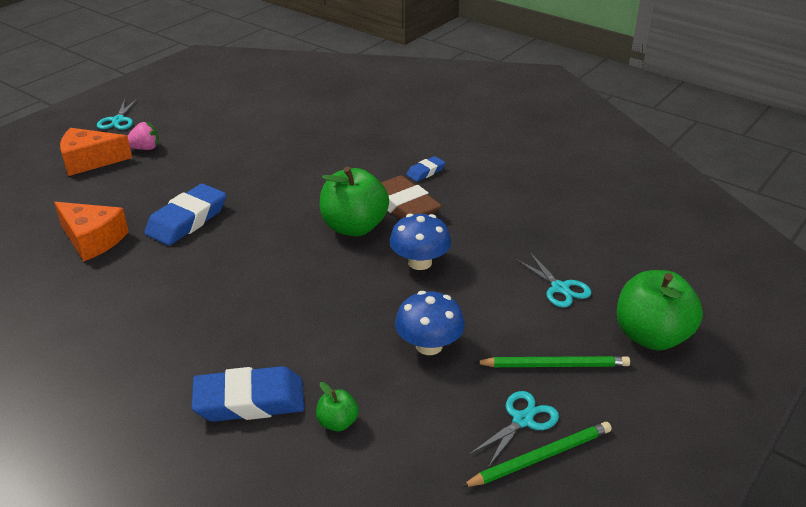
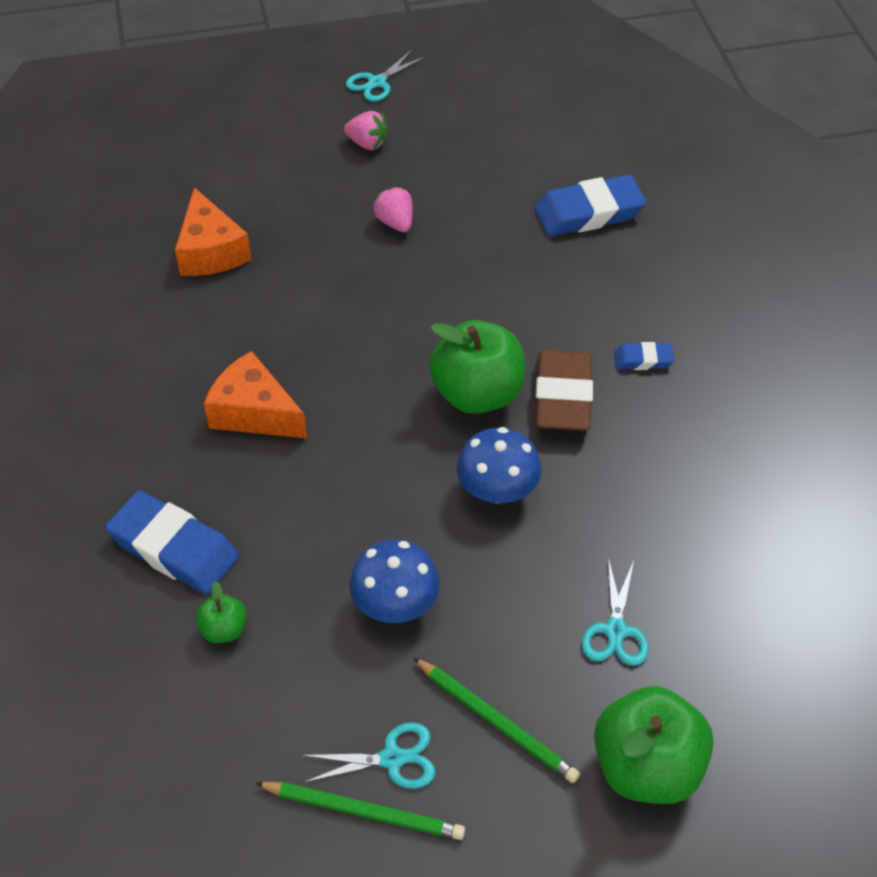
camera: 40 degrees right, 15 degrees up
orange cheese [60,128,132,176] -> orange cheese moved to [204,351,307,439]
blue eraser [144,184,226,246] -> blue eraser moved to [534,175,646,237]
none -> pink strawberry [372,187,413,232]

